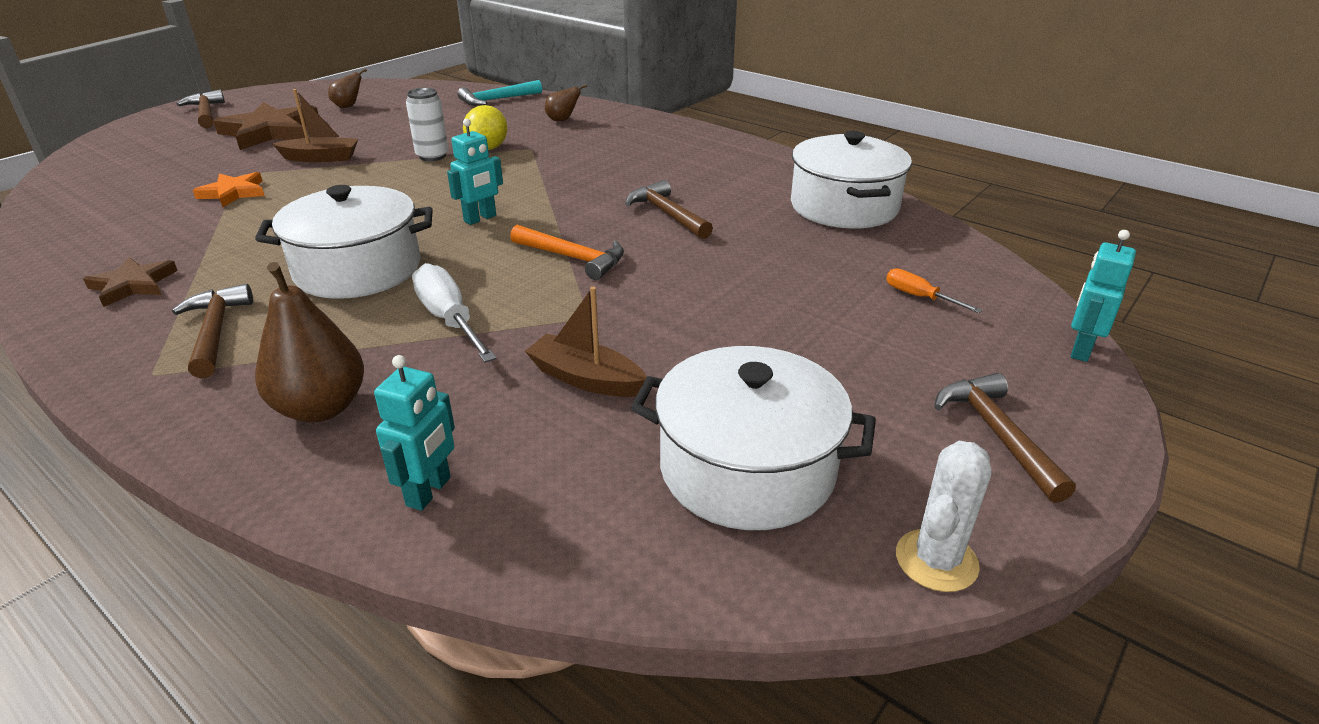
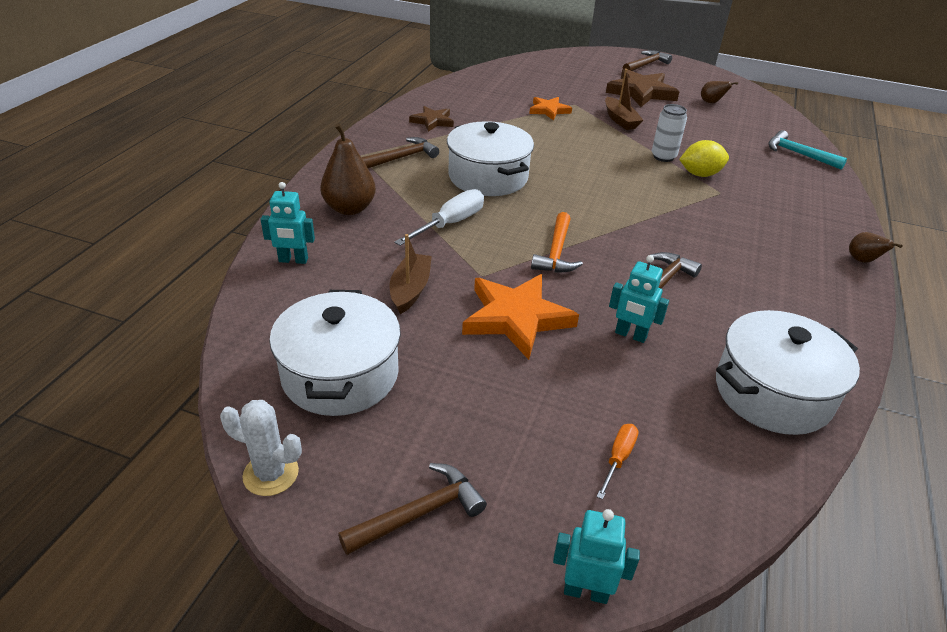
camera: 70 degrees right, 5 degrees up
turquoise robot [447,119,503,225] -> turquoise robot moved to [609,255,669,343]
brown pear [545,84,587,121] -> brown pear moved to [849,232,903,263]
none -> orange star [462,274,579,360]

